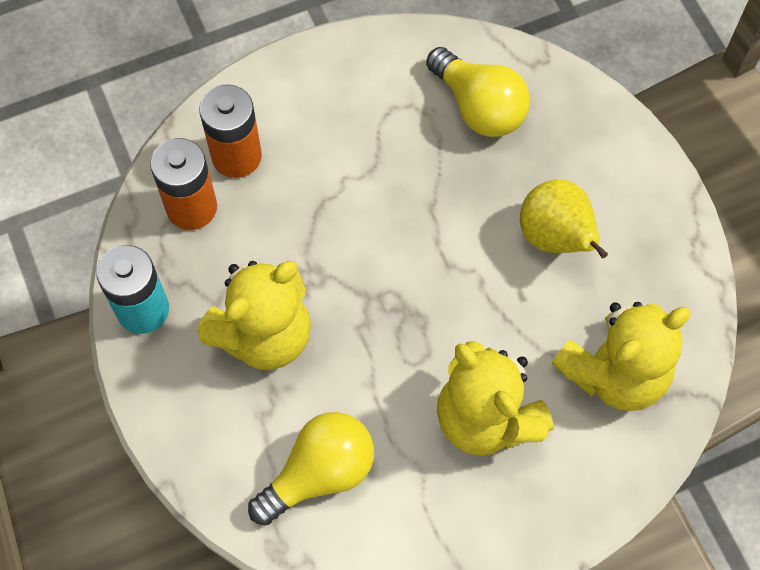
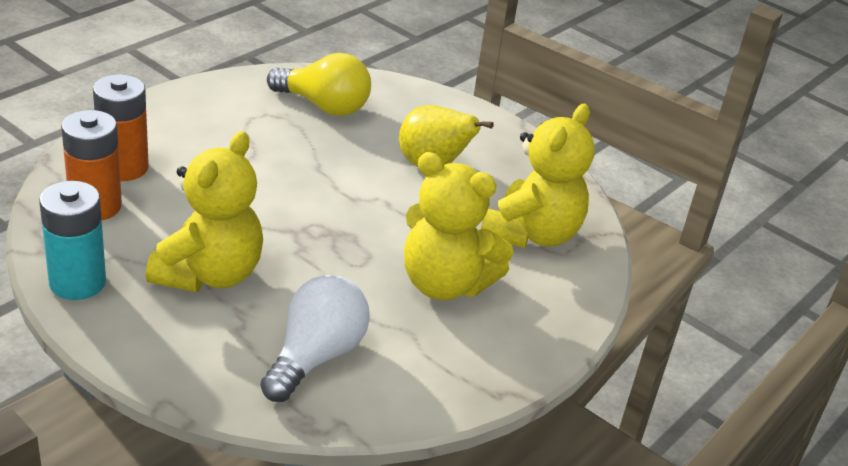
camera: 30 degrees left, 30 degrees down
yellow light bulb [248,412,374,526] -> white light bulb [260,275,370,402]

